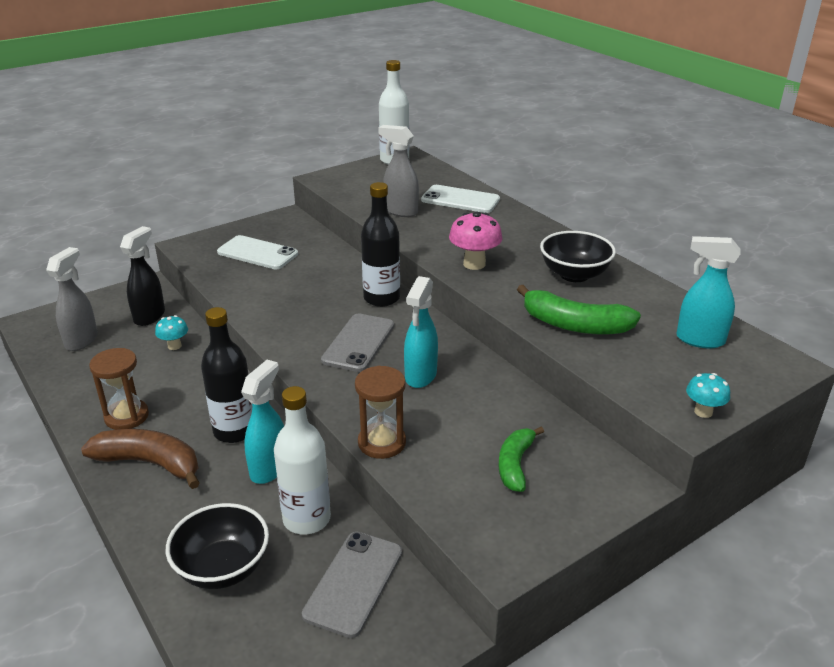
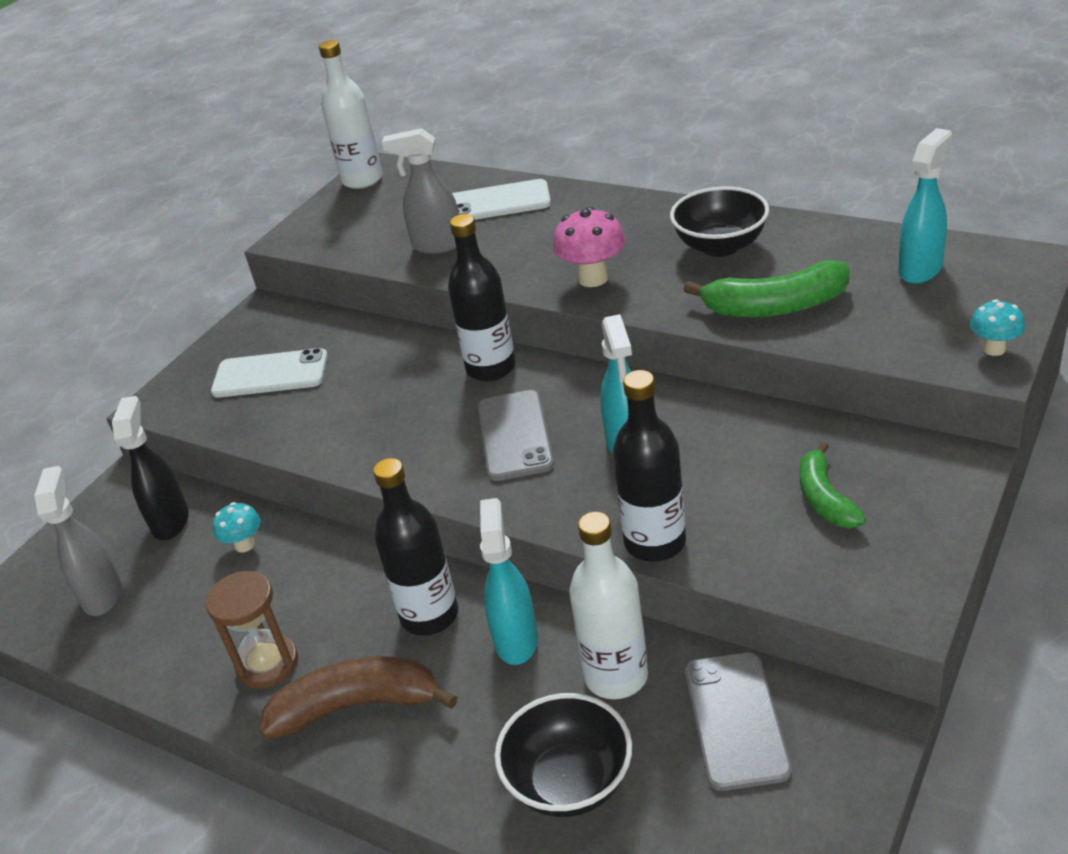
camera: 20 degrees left, 5 degrees up
brown hourglass [355,366,406,459] -> black bottle [613,370,686,562]
turquoise spray bottle [676,236,740,349] -> turquoise spray bottle turned 135 degrees clockwise [898,128,952,284]

